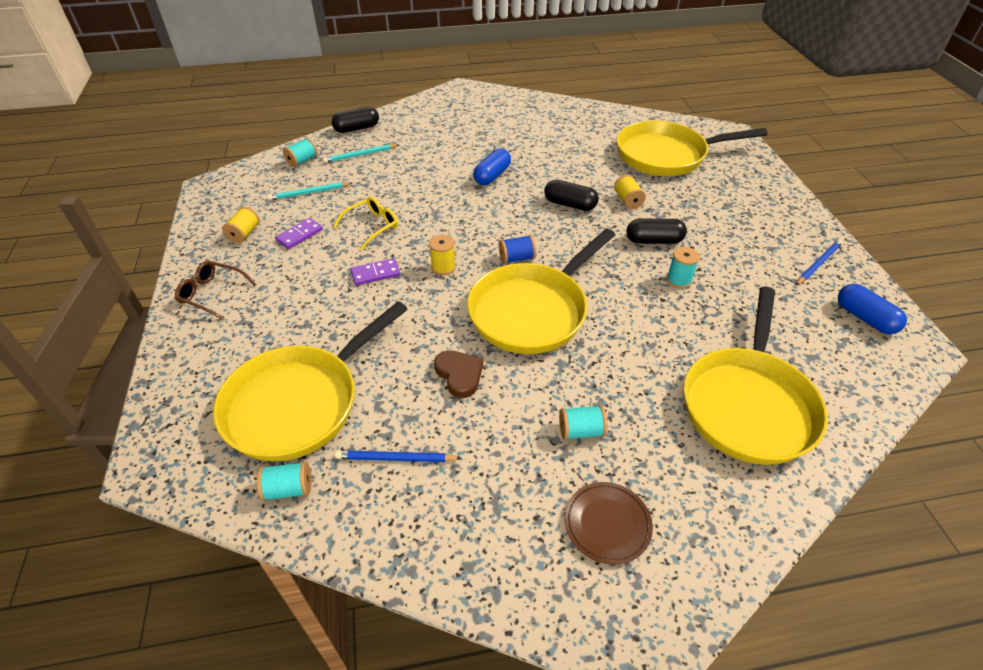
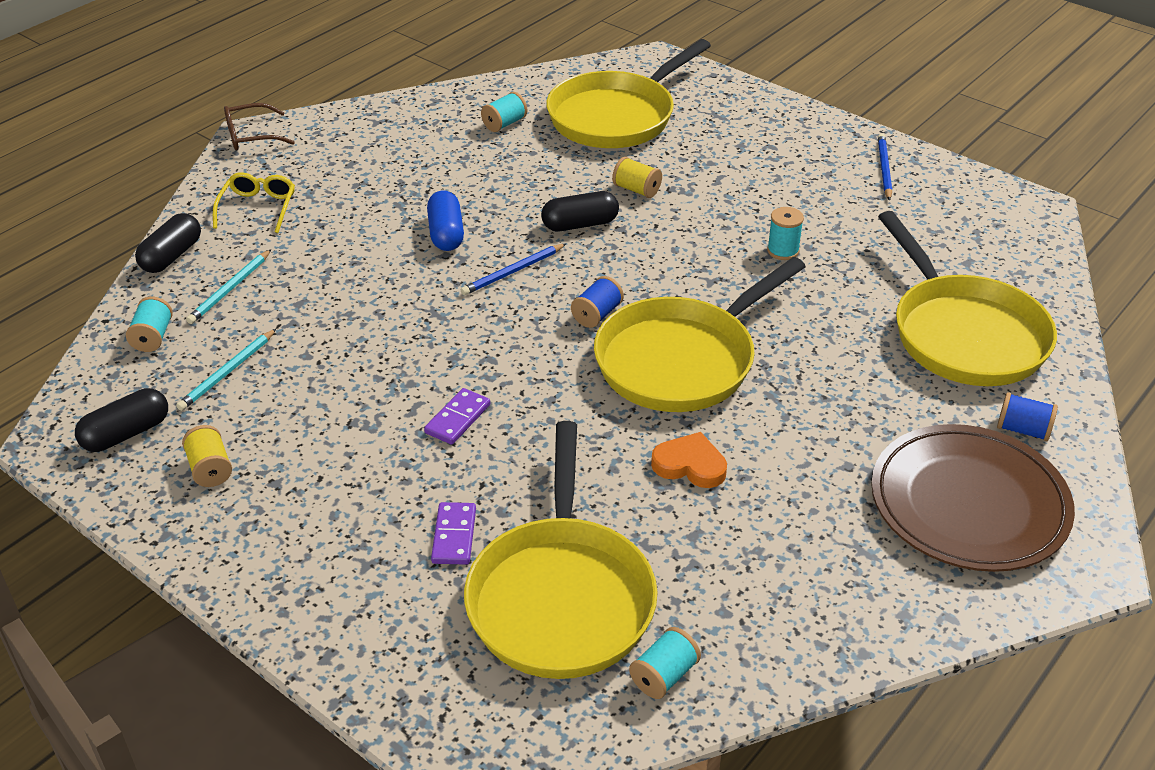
camera: 40 degrees left, 5 degrees down
brown glasses [175,261,256,320] -> brown glasses moved to [224,103,295,150]
purple domino [275,218,323,249] -> purple domino moved to [431,502,476,565]
yellow glasses [333,197,398,250] -> yellow glasses moved to [213,172,295,233]
blue pencil [335,450,461,462] -> blue pencil moved to [461,244,566,295]
yellow spool [429,235,456,276] -> none
brown heart [434,350,483,398] -> orange heart [651,432,727,488]
yellow pan [467,229,615,354] -> yellow pan turned 45 degrees clockwise [594,257,806,412]
turquoise spool [559,405,607,440] -> turquoise spool moved to [481,92,527,132]
brown plate [565,482,653,564] -> brown plate [871,424,1075,572], size x1.99
black capsule [626,219,687,244] -> black capsule moved to [75,388,168,452]
blue capsule [838,284,907,334] -> none
none -> blue spool [997,392,1058,441]

